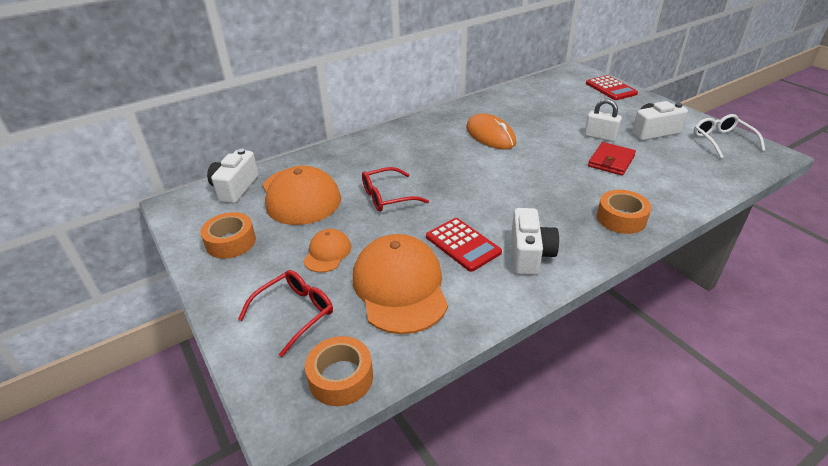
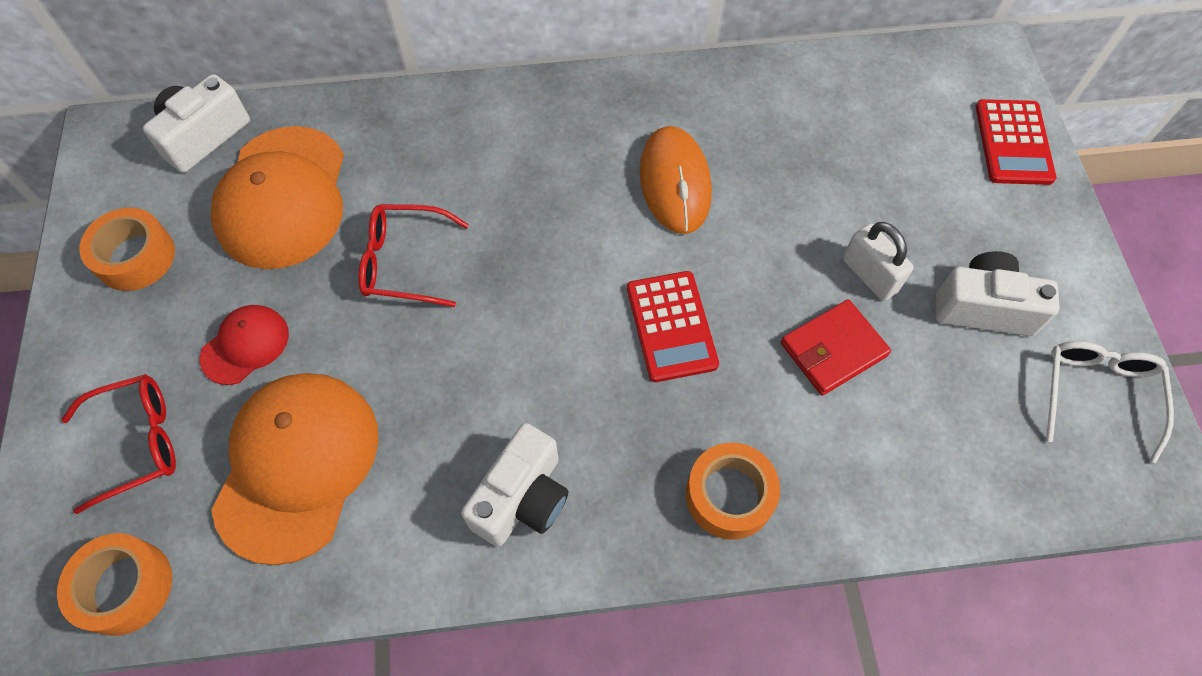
camera: 25 degrees right, 25 degrees up
orange cap [303,229,351,273] -> red cap [200,305,289,385]
red calculator [426,218,502,272] -> red calculator moved to [627,271,719,382]

